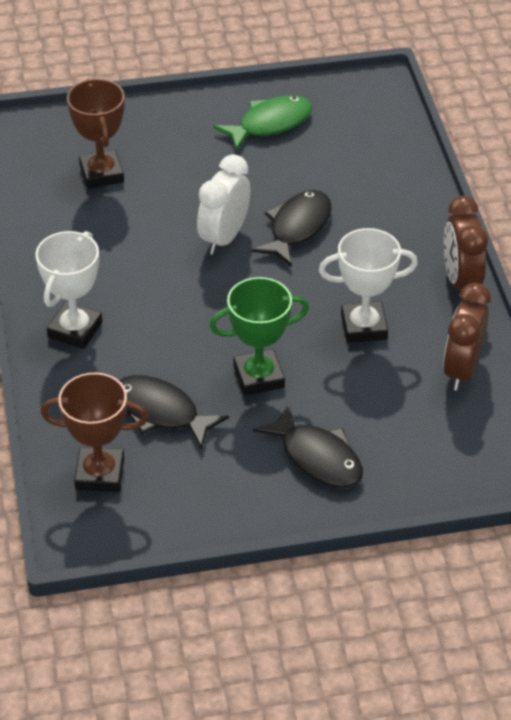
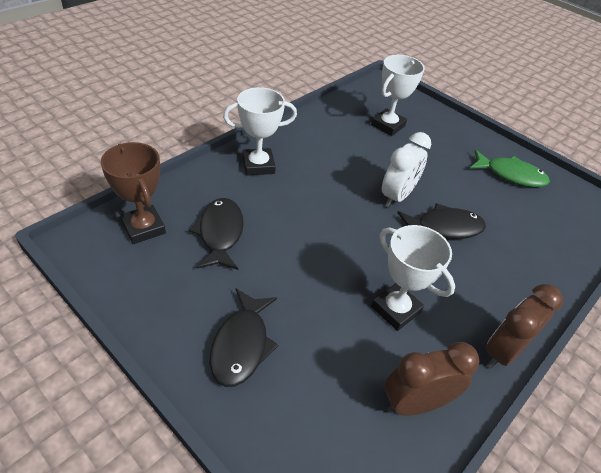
camera: 50 degrees right, 0 degrees up
brown trophy [67,79,125,189] -> white trophy [371,55,425,136]
white clock [197,154,251,255] -> white clock turned 135 degrees clockwise [382,132,431,207]
green trophy [209,277,309,396] -> none

